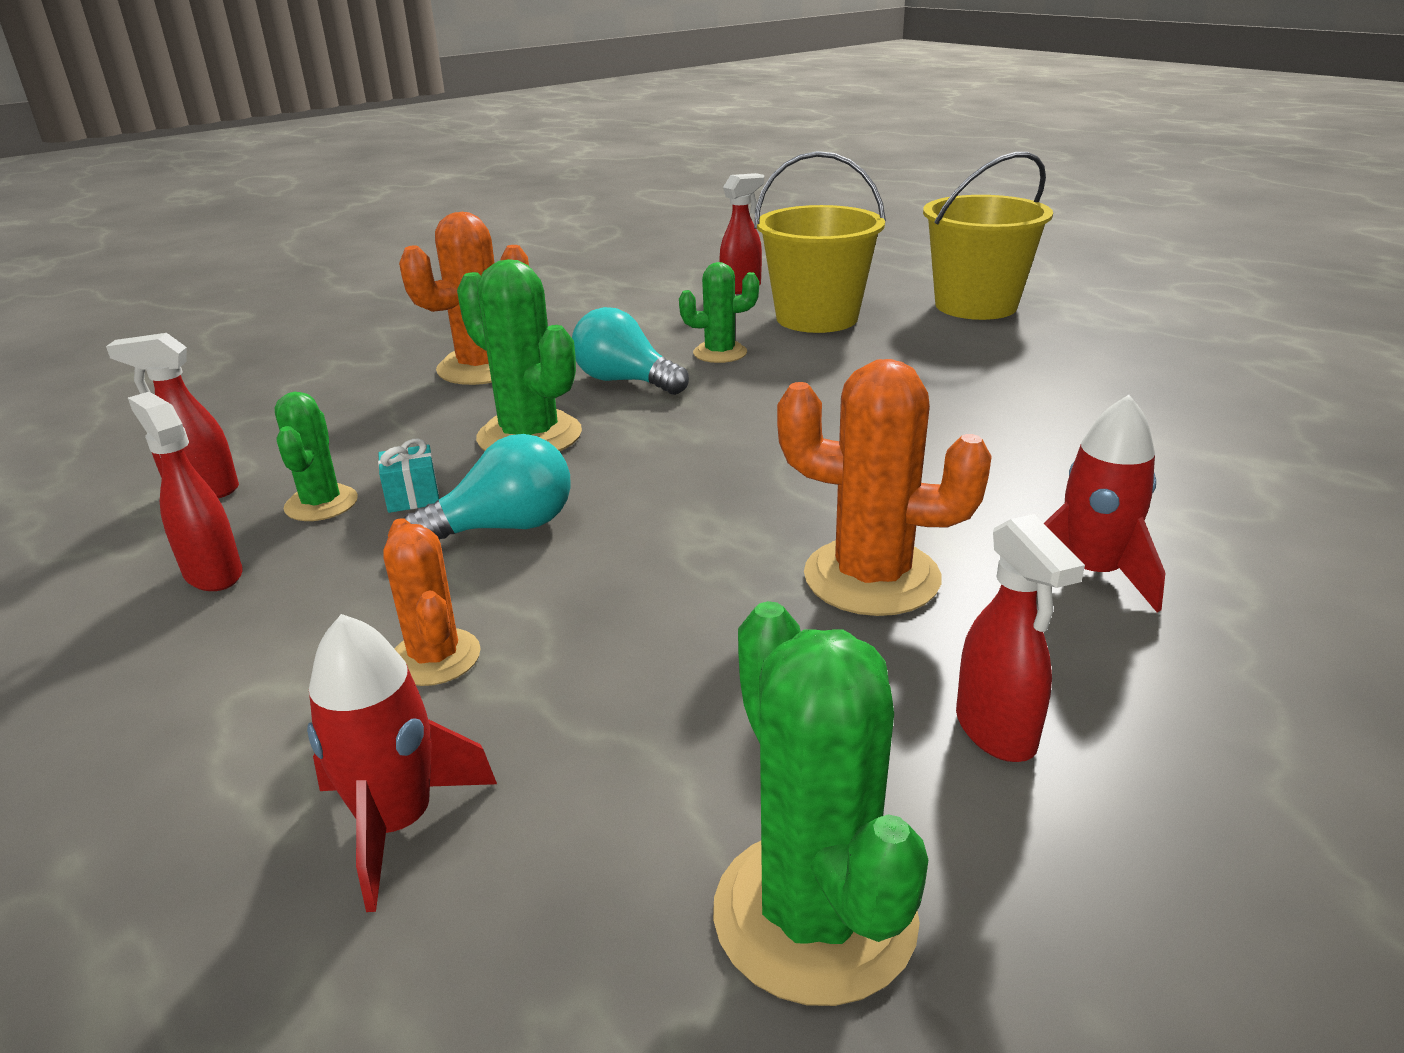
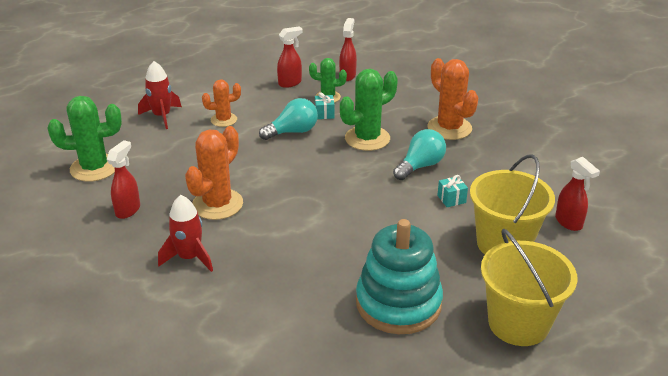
camera: 100 degrees right, 5 degrees up
turquoise light bulb [404,434,571,539] -> turquoise light bulb turned 105 degrees counterclockwise [259,98,318,140]
green cactus [679,262,759,363] -> turquoise gift [437,175,468,207]
red spray bottle [956,514,1085,762] -> red spray bottle turned 120 degrees clockwise [107,140,140,219]
none -> turquoise stacking toy [356,219,443,334]

